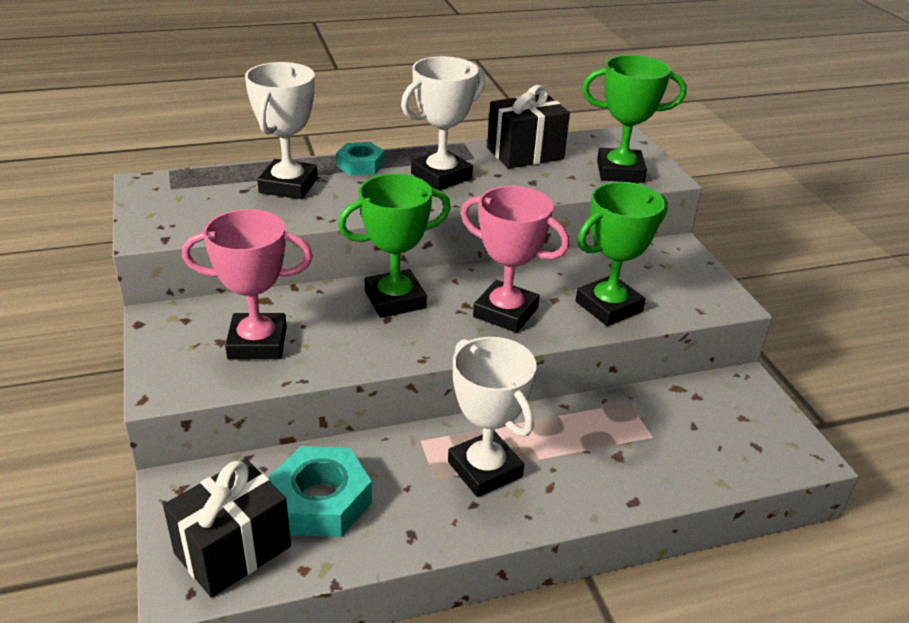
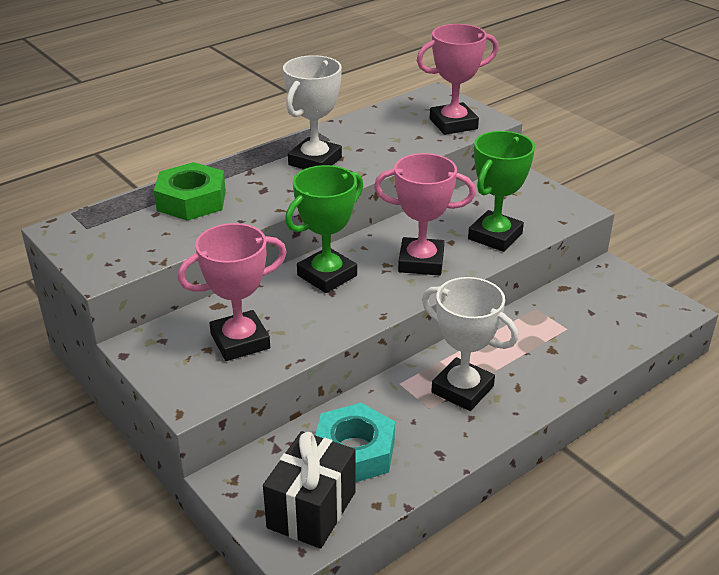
camera: 20 degrees left, 0 degrees up
white trophy [245,62,318,199] -> green nut [154,162,226,221]
turquoise nut [336,142,385,176] -> none
black gift [487,85,570,169] -> none
green trophy [582,55,687,183] -> pink trophy [417,24,499,135]

